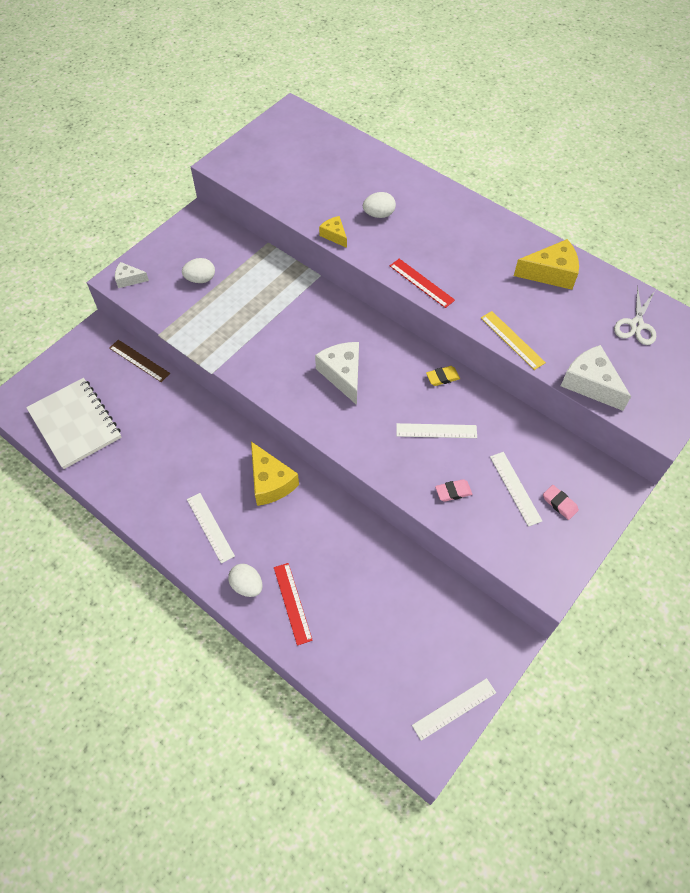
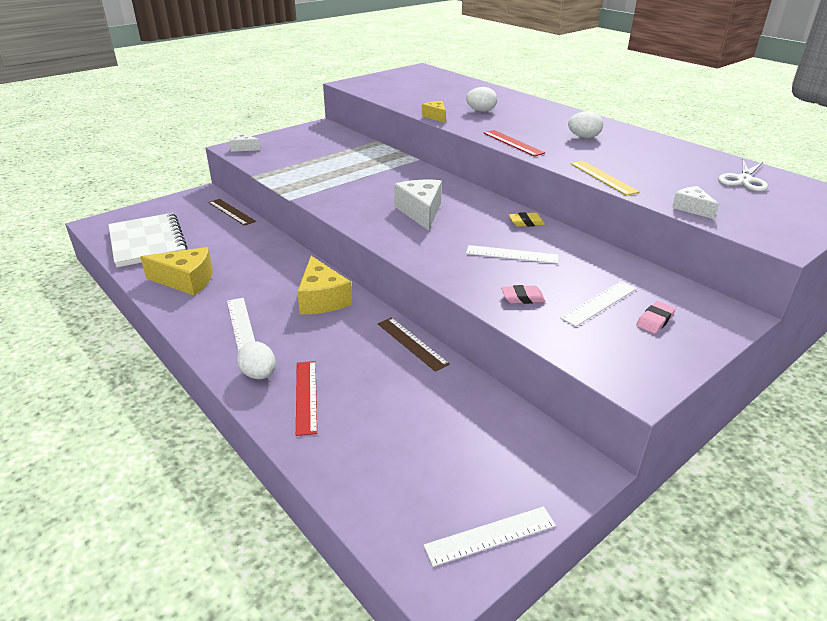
camera: 10 degrees right, 25 degrees down
white egg [182,258,215,283] -> white egg moved to [568,111,603,138]
white ruler [490,452,542,527] -> white ruler turned 60 degrees clockwise [560,281,637,327]
yellow cheese [514,239,579,290] -> yellow cheese moved to [140,247,213,296]
pink eraser [543,485,579,520] -> pink eraser turned 75 degrees clockwise [636,301,676,334]
white cheese [561,345,631,411] -> white cheese [672,186,719,219], size x0.56
none -> brown ruler [378,318,450,372]

